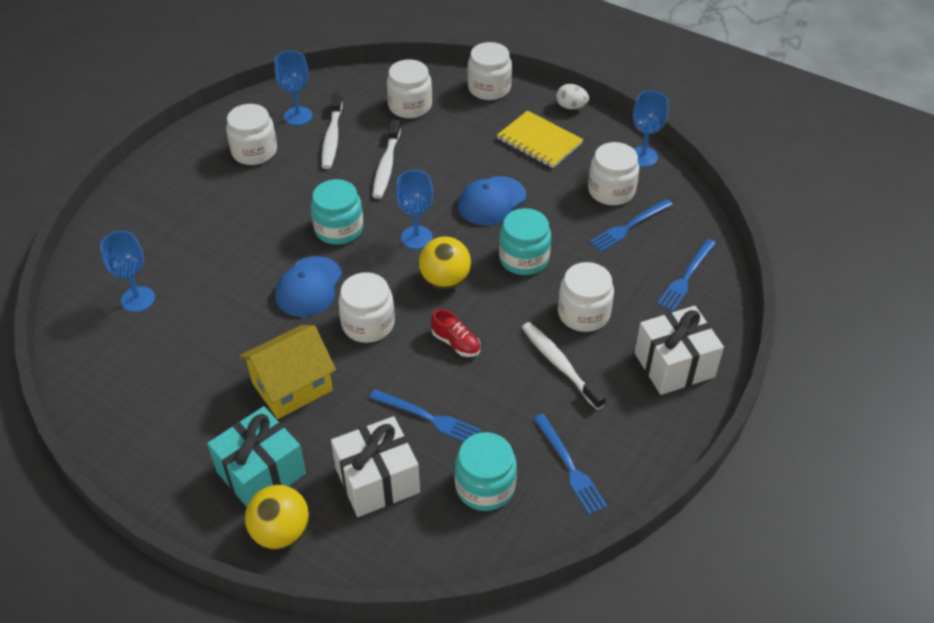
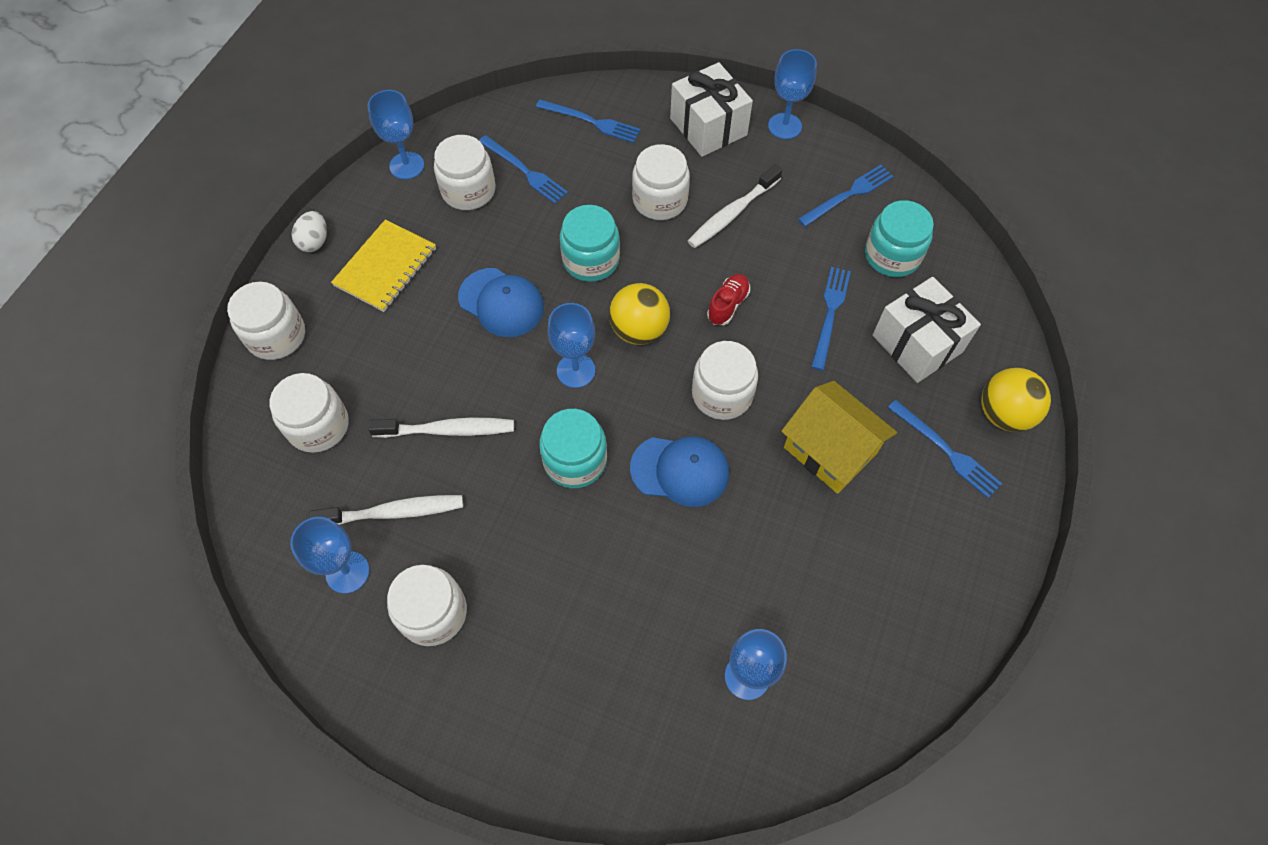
camera: 100 degrees left, 15 degrees up
turquoise gift [207,406,306,507] -> blue fork [888,400,1002,498]
none -> blue goblet [768,49,817,139]

